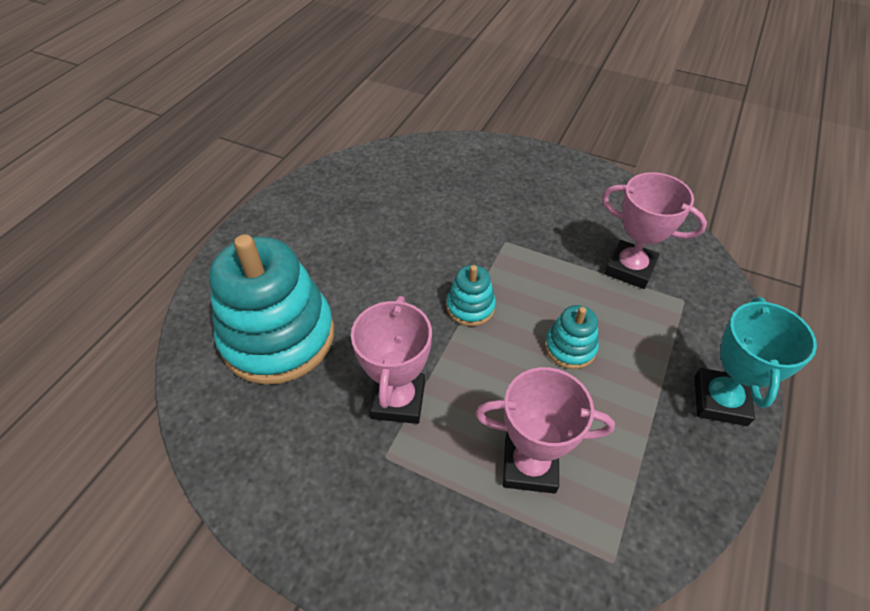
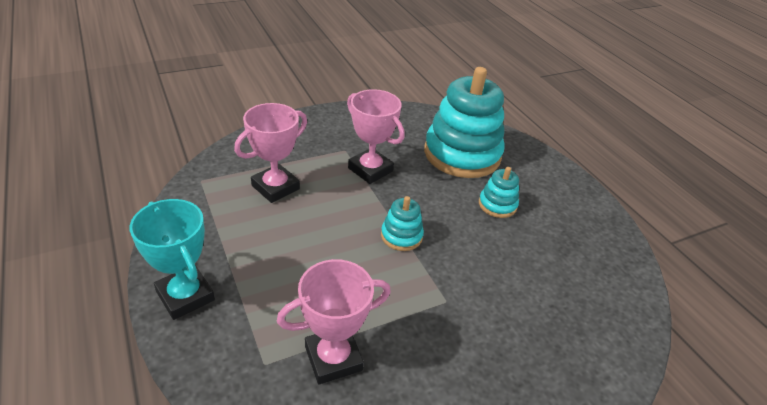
camera: 125 degrees right, 10 degrees down
turquoise stacking toy [545,305,599,369] -> turquoise stacking toy moved to [479,167,519,218]

